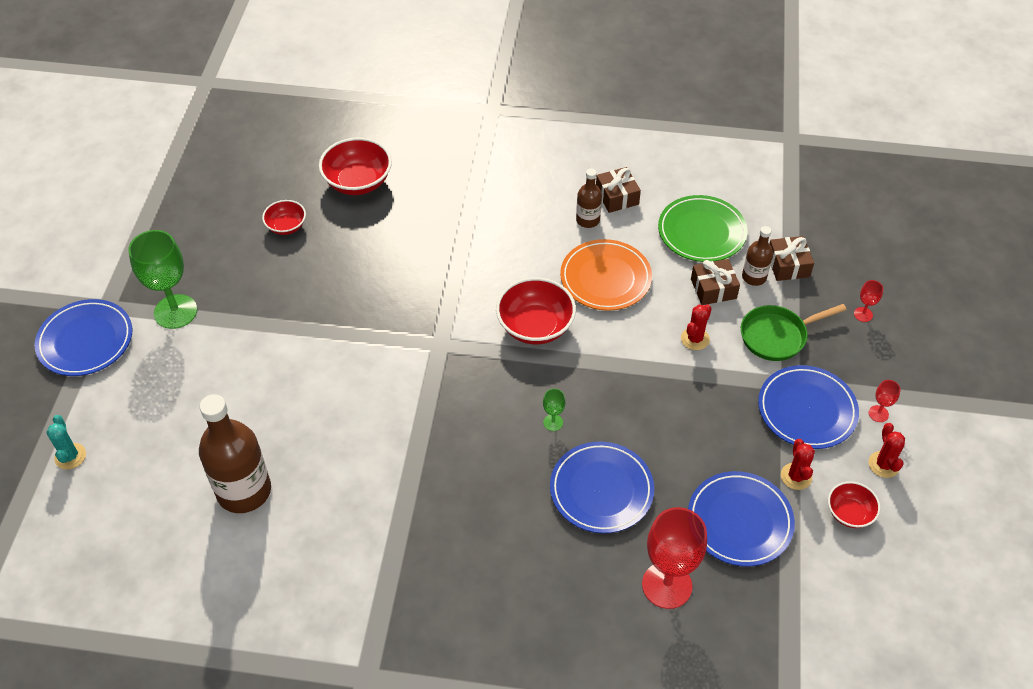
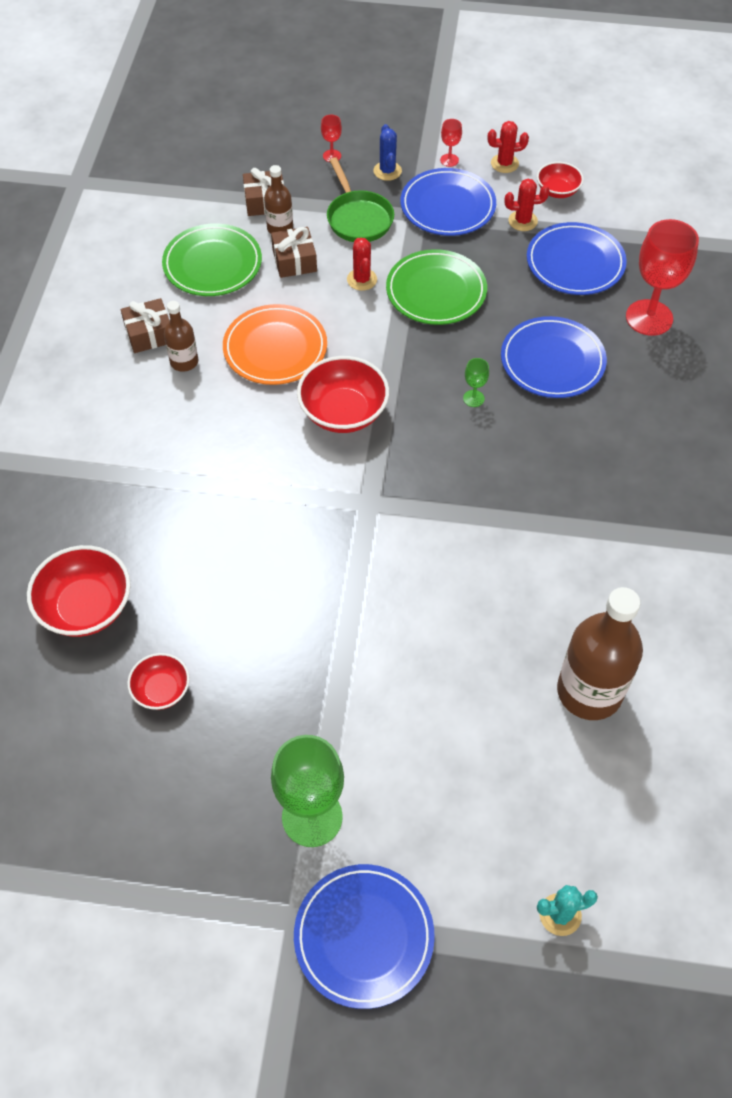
camera: 90 degrees left, 5 degrees up
red cactus [681,304,712,350] -> red cactus turned 45 degrees clockwise [347,238,377,291]
none -> blue cactus [374,124,402,181]
none -> green plate [386,249,487,325]

